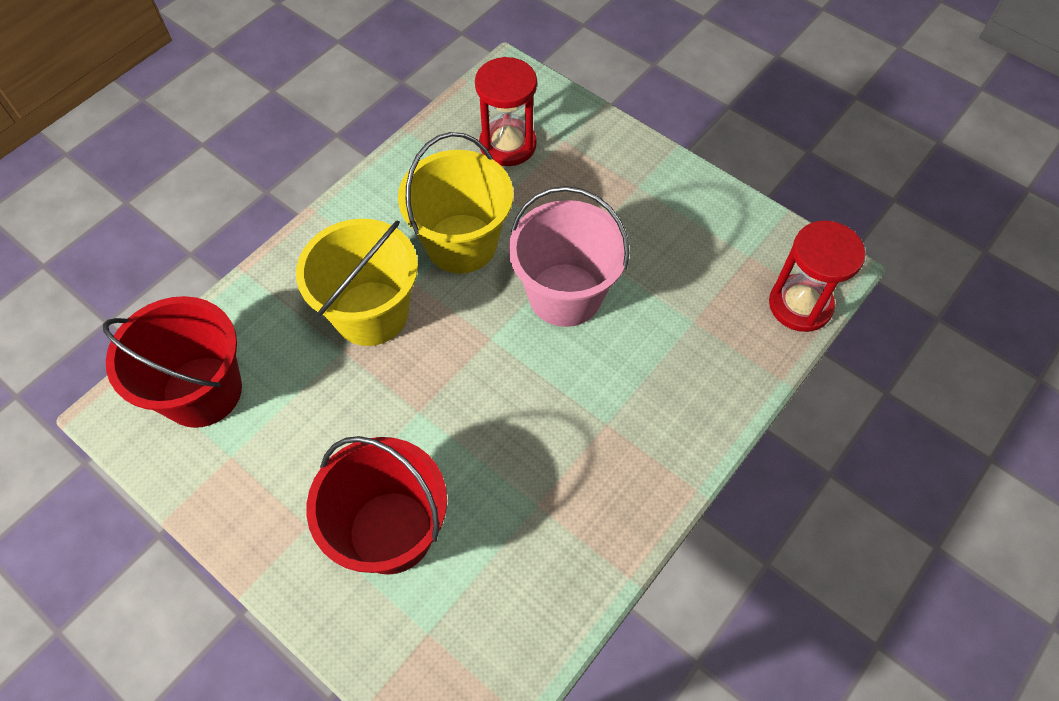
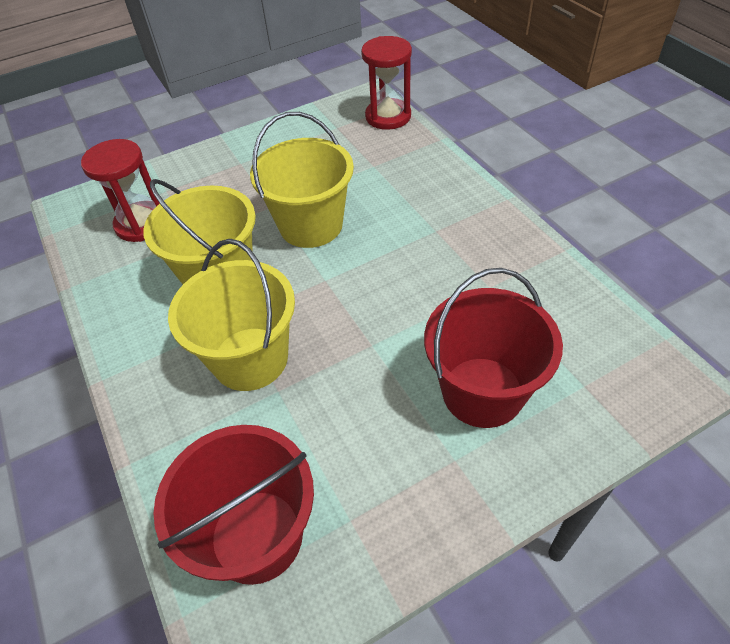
camera: 65 degrees left, 10 degrees down
pink bucket [509,186,629,327] -> yellow bucket [250,112,354,248]

